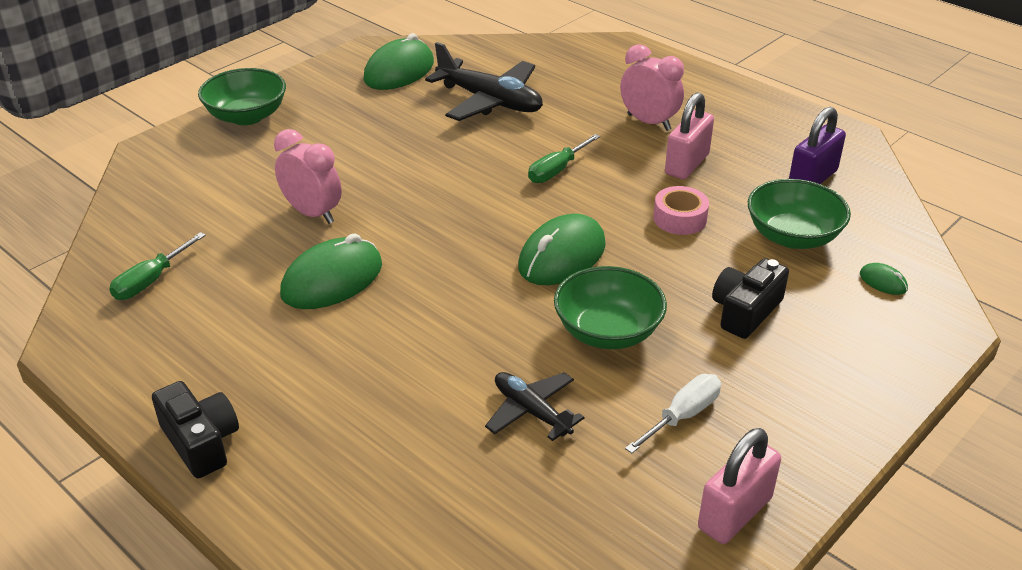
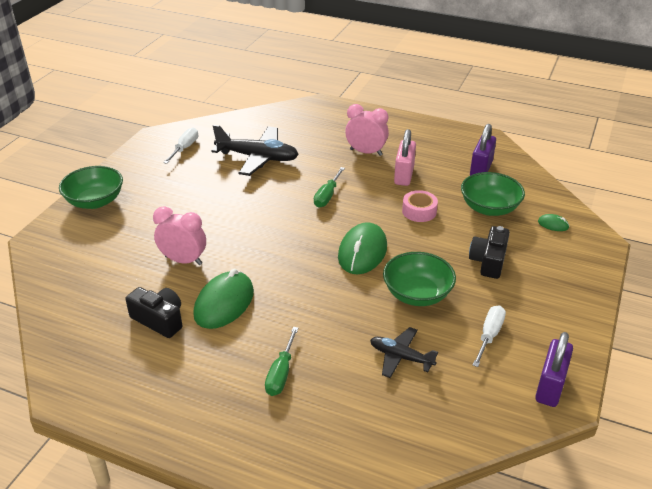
camera: 20 degrees left, 0 degrees up
green screwdriver [109,232,206,300] -> green screwdriver moved to [265,327,298,396]
black camera [152,381,239,479] -> black camera moved to [125,287,182,338]
green mouse [364,33,434,90] -> white screwdriver [163,127,198,164]
pink padlock [698,428,781,544] -> purple padlock [535,332,573,407]

